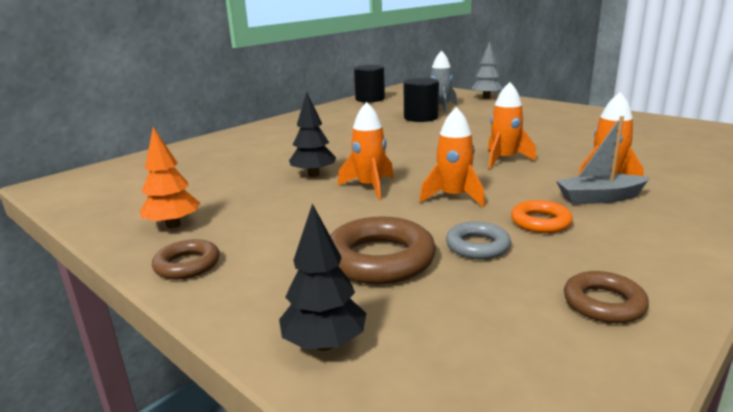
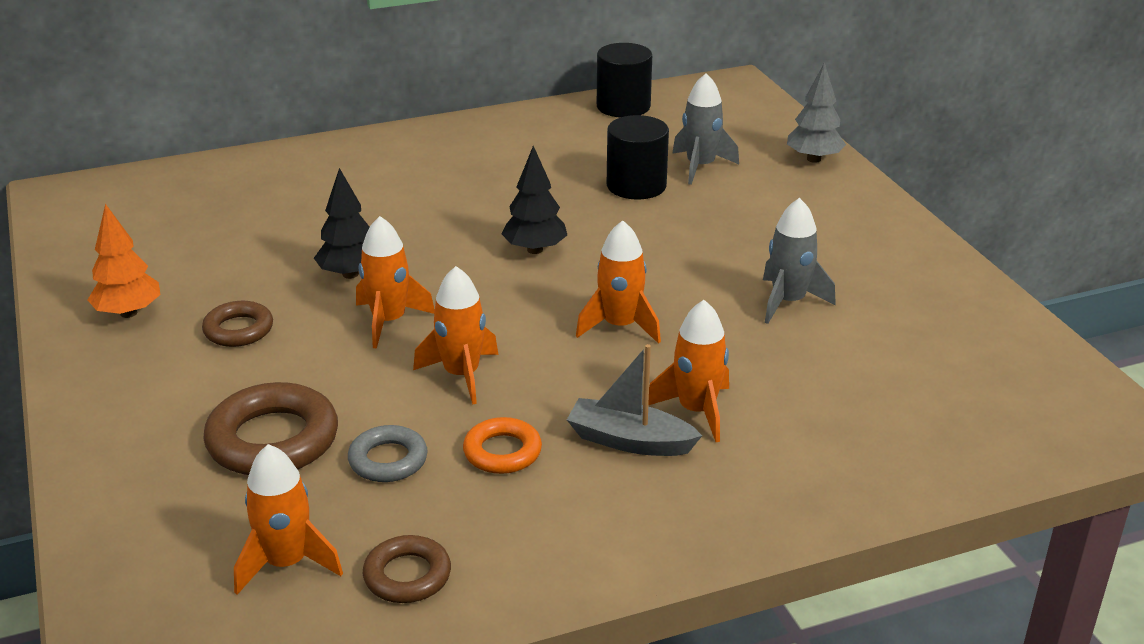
camera: 25 degrees right, 10 degrees up
brown ring [152,239,220,279] -> brown ring moved to [202,301,273,347]
black tree [279,204,366,351] -> black tree moved to [502,146,567,254]
none -> orange rocket [234,444,343,595]
none -> grey rocket [763,198,836,324]

